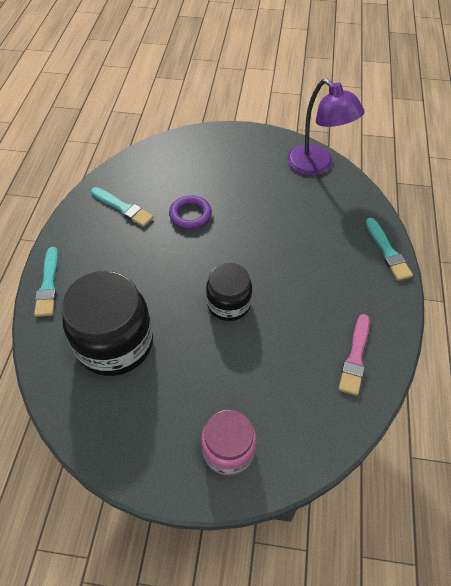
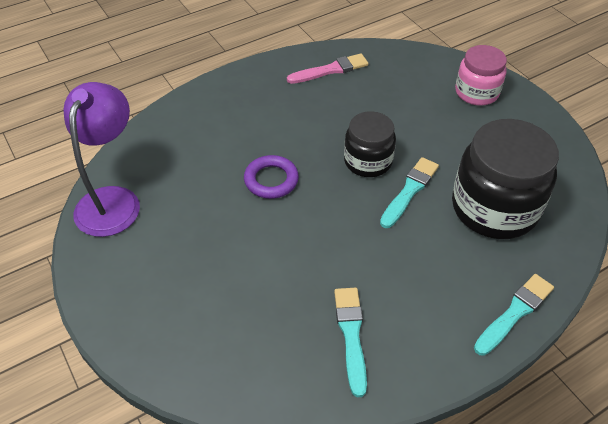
camera: 130 degrees left, 5 degrees down
purple ring [169,195,212,229] -> purple ring moved to [244,155,299,199]
turquoise brush [365,218,413,281] -> turquoise brush moved to [380,157,439,228]

